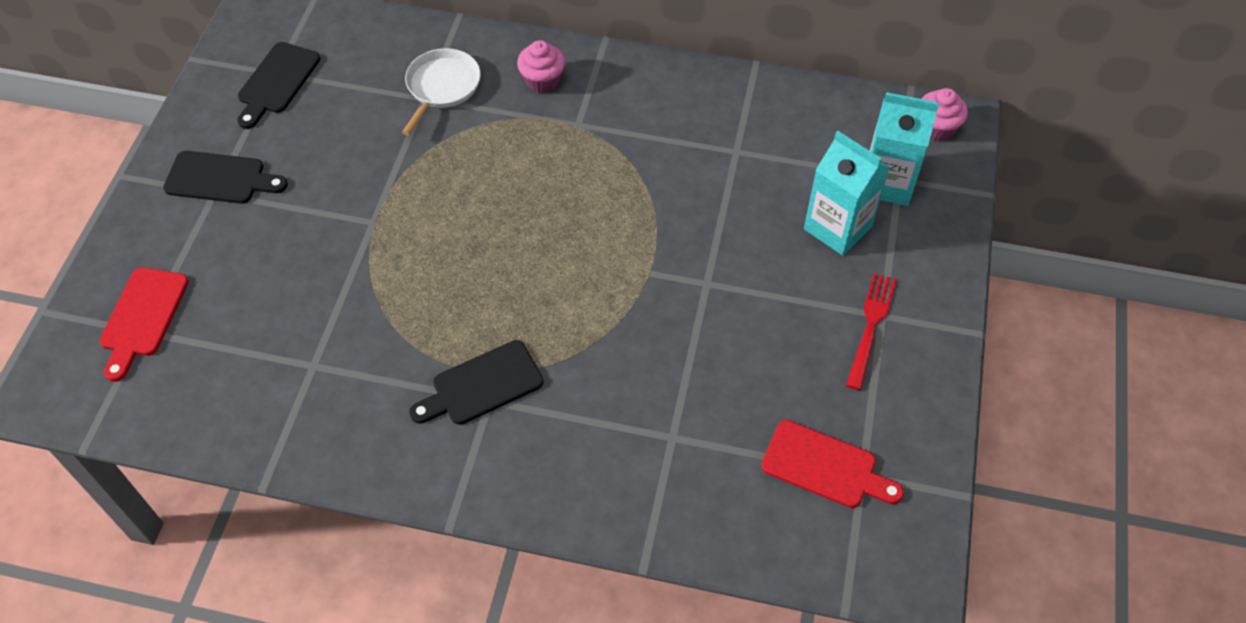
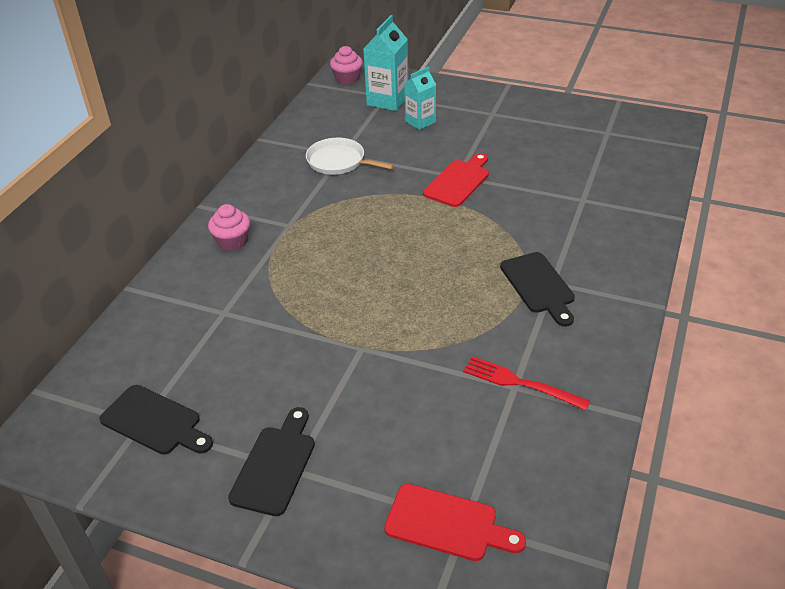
camera: 80 degrees left, 15 degrees down
white pan [402,48,481,136] -> white pan moved to [306,138,394,175]
red cutting board [761,420,904,508] -> red cutting board moved to [423,153,489,207]
turquoise carton [804,131,890,256] -> turquoise carton [404,67,436,130], size x0.66
red fork [846,273,897,390] -> red fork moved to [463,356,590,411]

